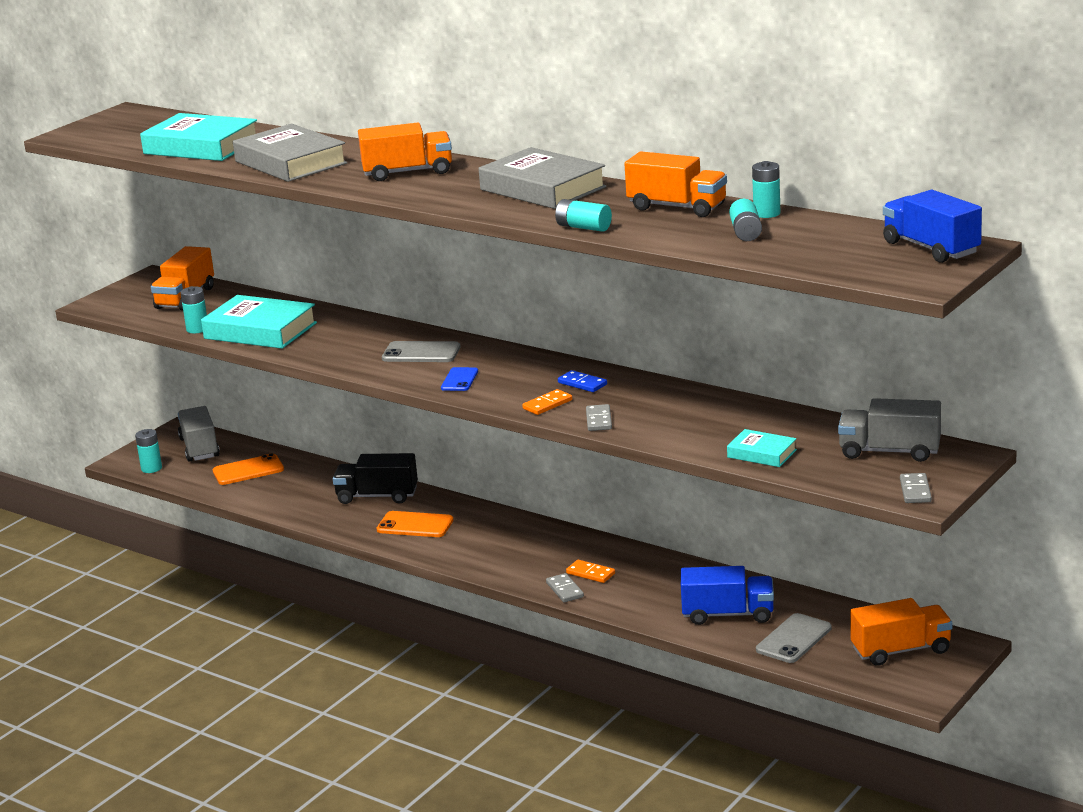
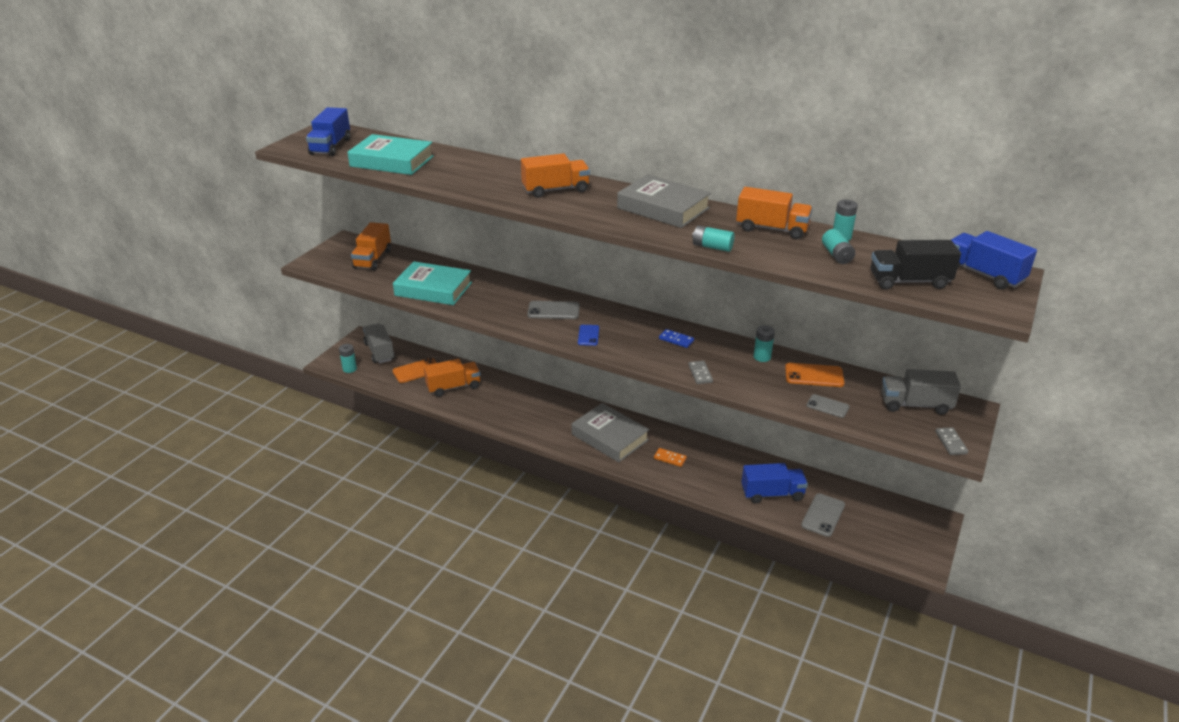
camera: 10 degrees left, 10 degrees up
turquoise battery [180,286,207,333] -> turquoise battery moved to [753,325,775,362]
grey book [233,124,348,182] -> grey book moved to [572,403,649,462]
black truck [333,453,418,504] -> black truck moved to [871,240,961,290]
orange phone [377,511,453,537] -> orange phone moved to [785,363,845,387]
orange domino [522,389,572,415] -> none
grey domino [546,573,584,602] -> none
turquoise book [727,429,797,467] -> grey phone [806,394,849,418]
orange truck [850,598,952,666] -> orange truck moved to [424,359,481,397]
none -> blue truck [306,107,350,156]

